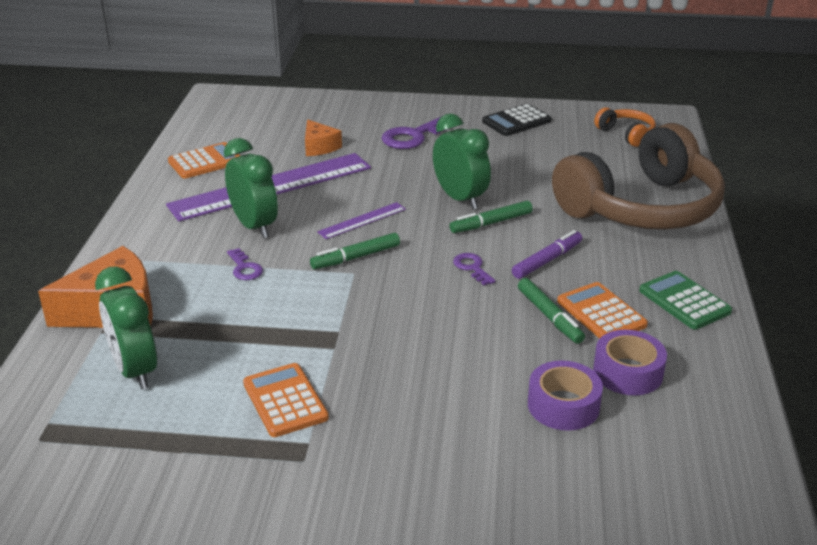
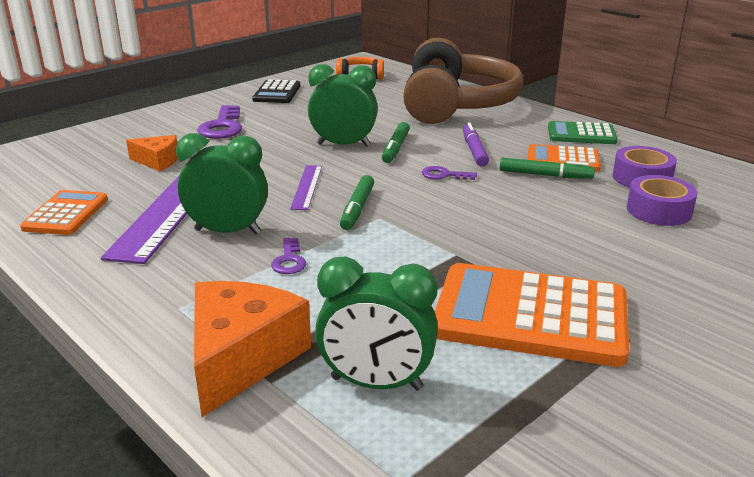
camera: 50 degrees left, 5 degrees down
purple key [227,248,263,280] -> purple key turned 75 degrees clockwise [271,238,306,274]
orange calculator [243,363,329,437] -> orange calculator [435,263,629,367], size x1.82

